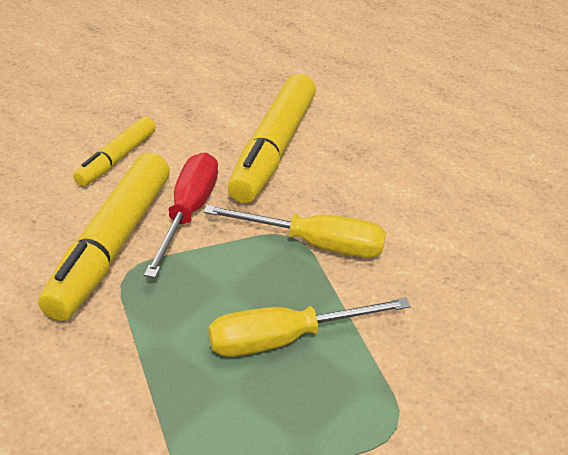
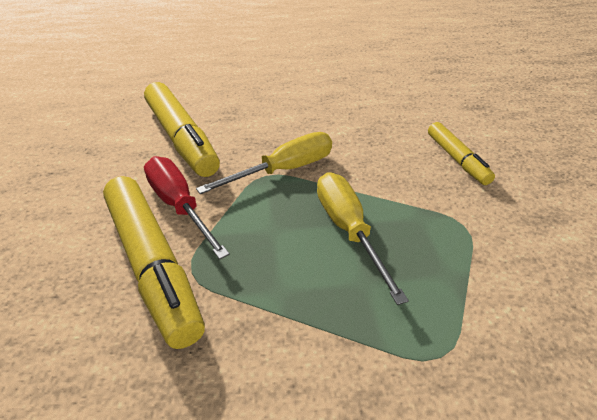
camera: 45 degrees left, 0 degrees up
yellow marker [73,116,156,186] -> yellow marker moved to [428,122,495,185]
yellow screwdriver [209,297,411,357] -> yellow screwdriver turned 135 degrees clockwise [317,172,409,305]

